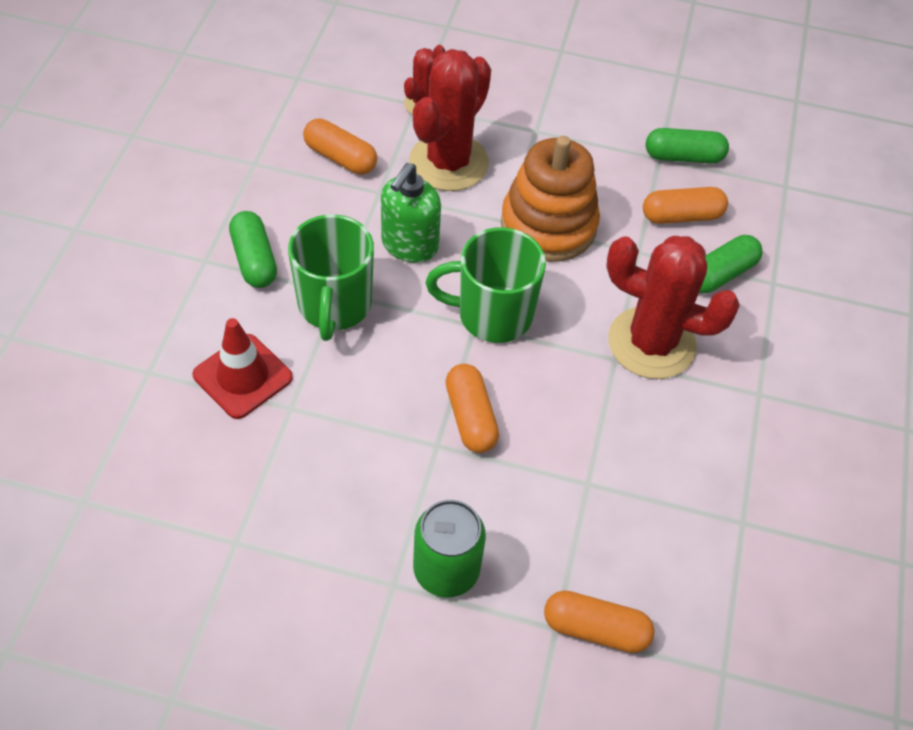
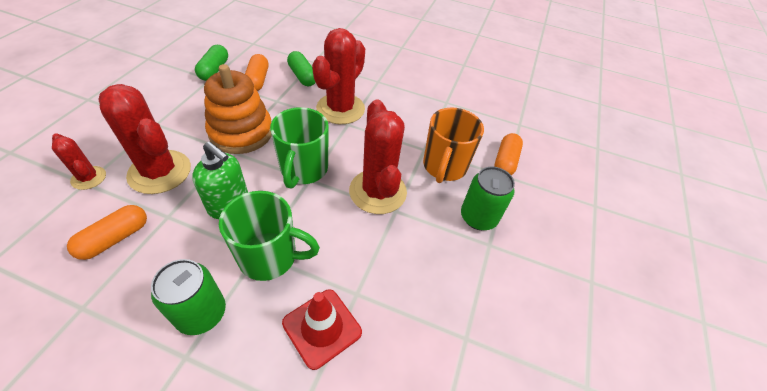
camera: 85 degrees left, 5 degrees down
green capsule [229,211,277,288] -> green can [151,259,226,335]
orange capsule [446,364,499,453] -> red cactus [349,100,407,214]
none -> orange mug [423,108,484,183]

